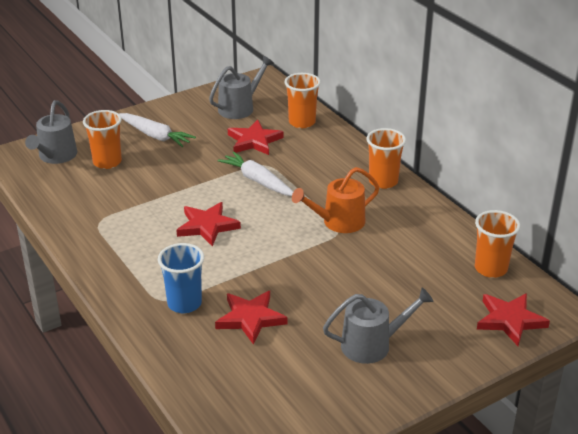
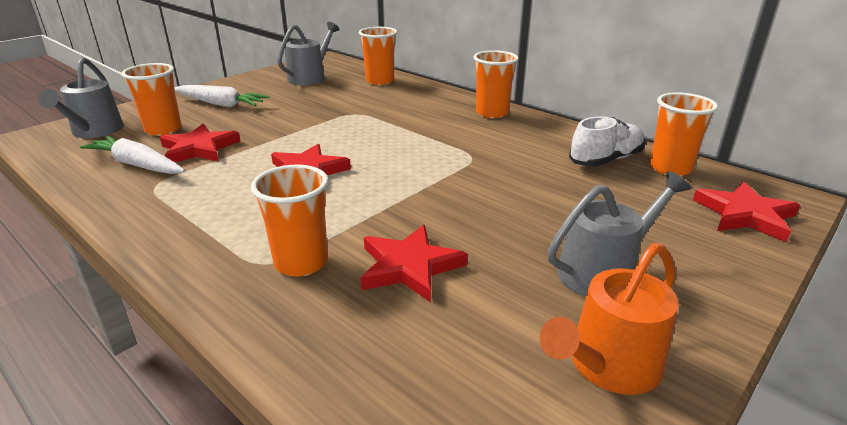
camera: 15 degrees left, 5 degrees down
blue cup [158,243,204,313] -> orange cup [251,165,329,277]
white carrot [217,151,293,196] -> white carrot moved to [80,136,185,174]
red star [228,120,284,155] -> red star moved to [160,124,240,163]
orange watering can [292,167,379,233] -> orange watering can moved to [540,243,678,395]
none -> white shoe [569,116,645,167]

